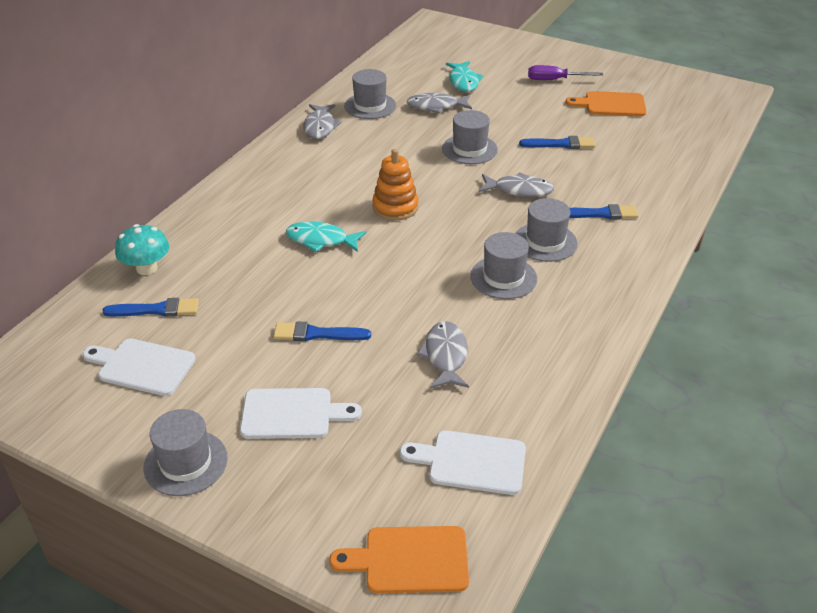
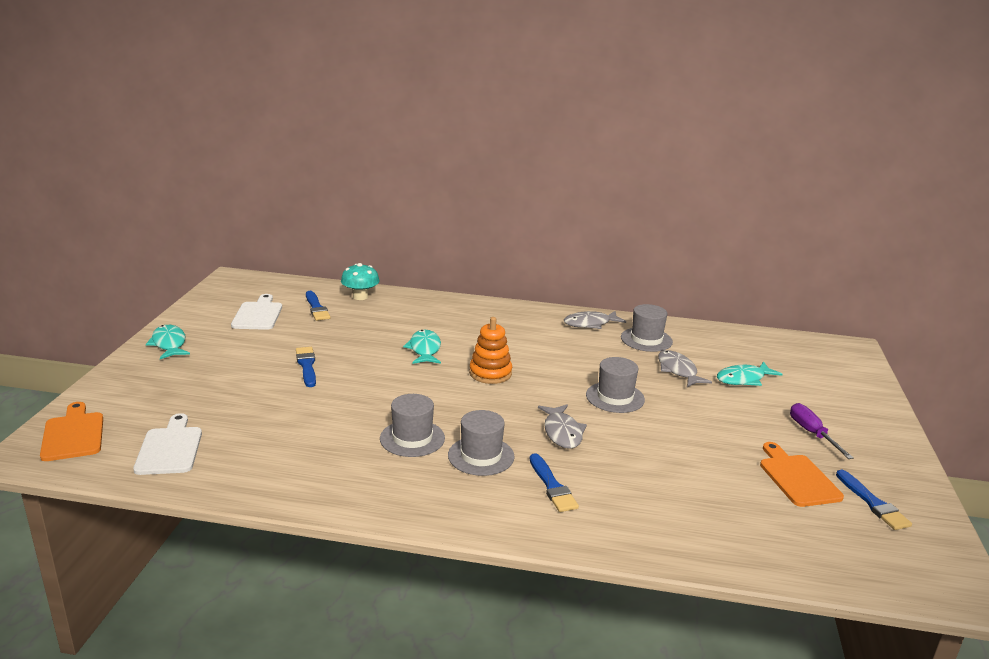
camera: 70 degrees right, 15 degrees down
grey hat [144,409,228,496] -> turquoise fish [146,325,190,359]
white cutting board [240,388,362,439] -> none
grey fish [417,321,469,388] -> none
blue brush [519,136,595,149] -> blue brush moved to [836,470,912,530]

